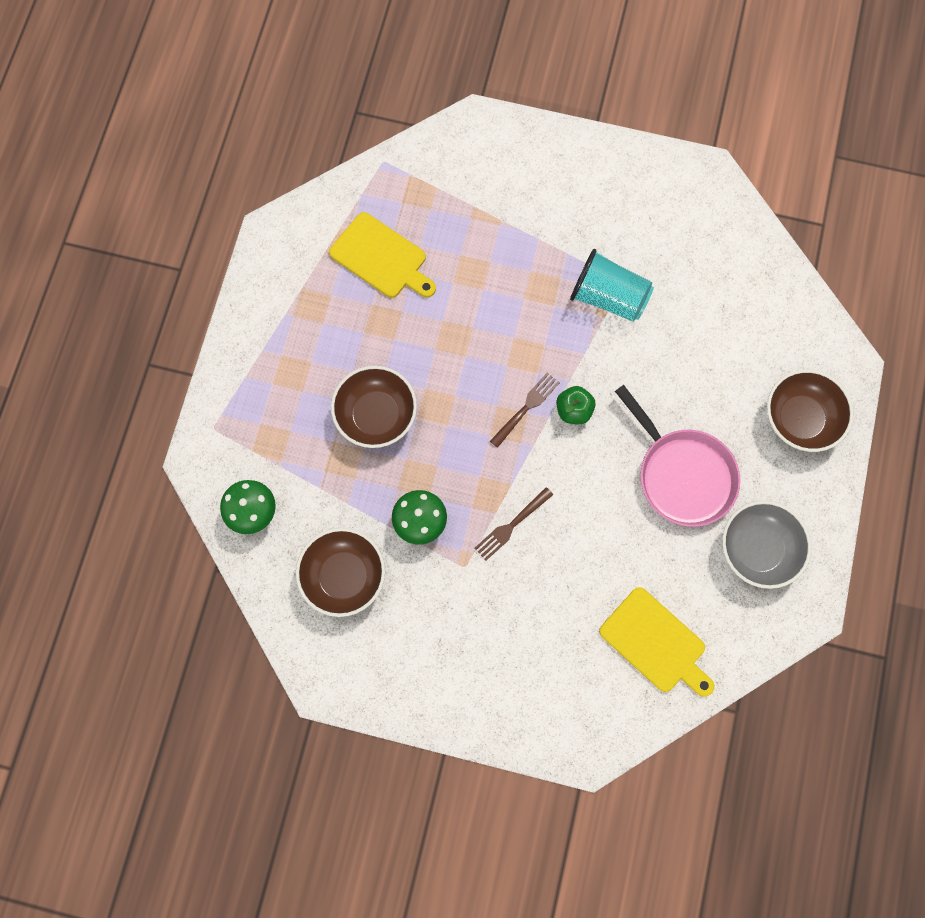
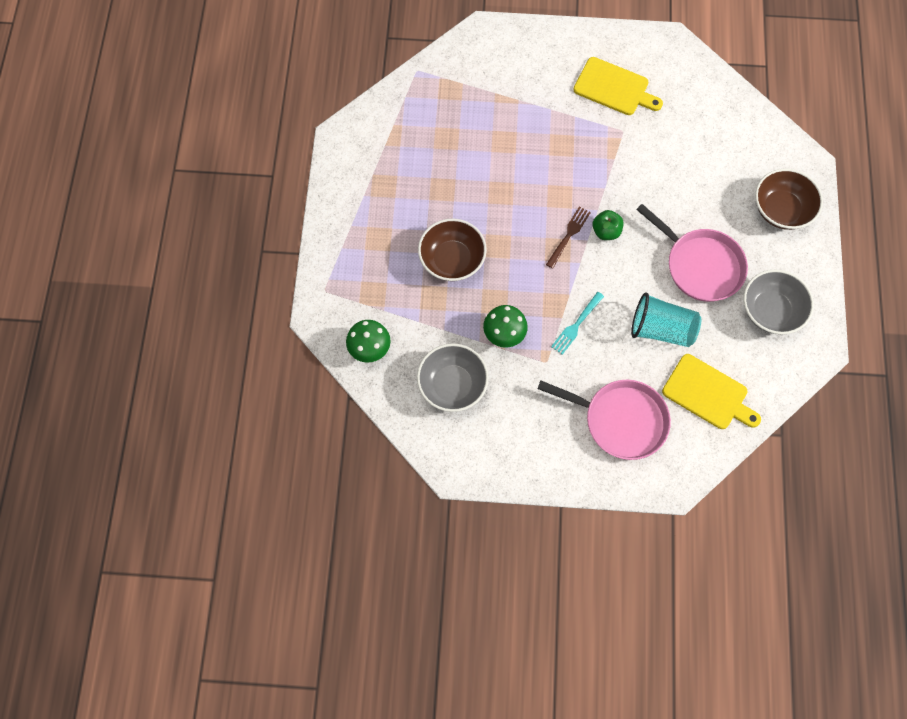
camera: 10 degrees left, 5 degrees down
brown bowl [296,528,385,617] -> grey bowl [417,343,489,412]
yellow cutting board [329,212,436,298] -> yellow cutting board moved to [573,57,663,115]
brown fork [475,487,553,560] -> turquoise fork [551,292,604,355]
turquoise cup [570,249,654,322] -> turquoise cup moved to [631,292,701,347]
none -> pink pan [537,380,671,460]

